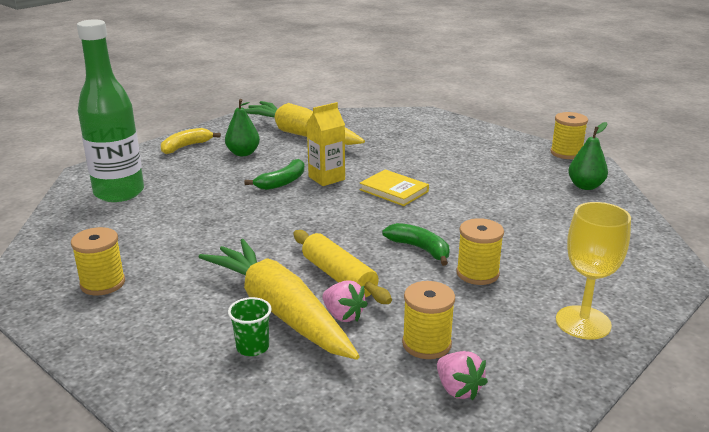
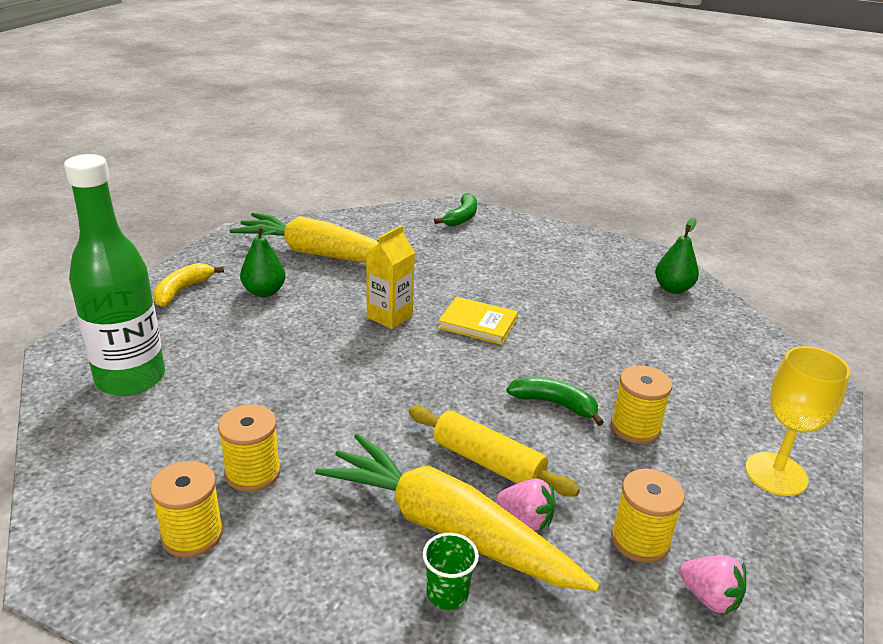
camera: 20 degrees left, 5 degrees up
green banana [244,159,305,190] -> green banana moved to [434,193,477,227]
yellow spool [550,112,588,159] -> yellow spool moved to [218,404,281,492]

